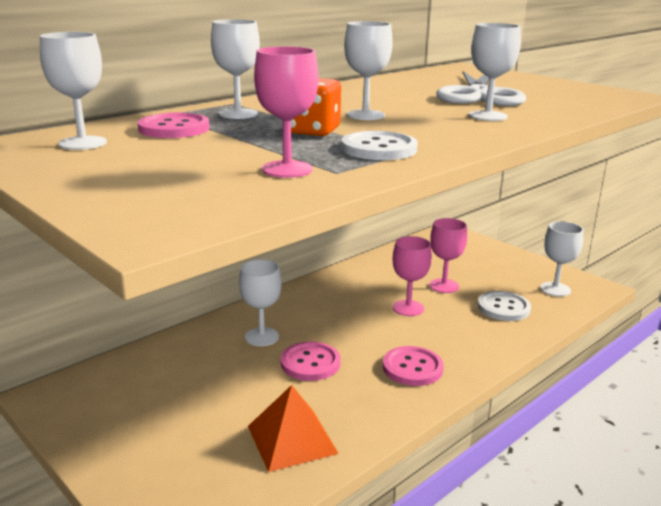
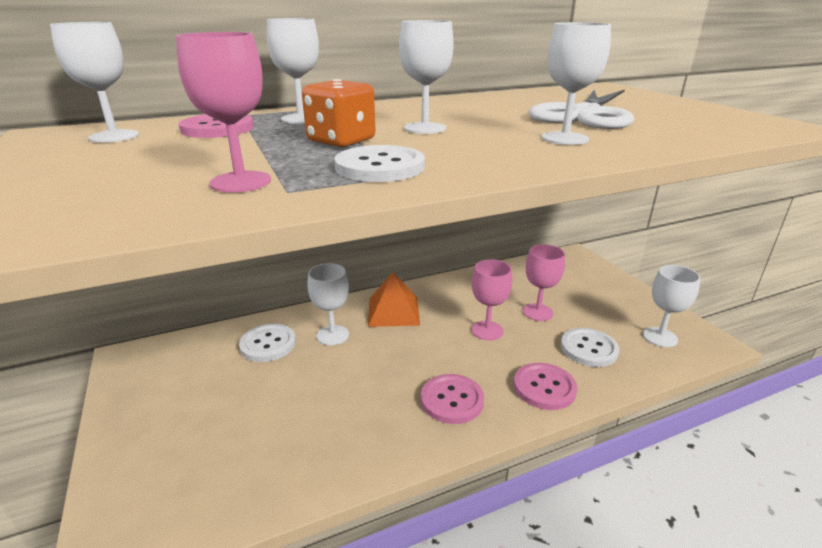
camera: 20 degrees right, 5 degrees up
orange pyramid [248,385,339,472] -> orange pyramid moved to [368,272,420,327]
pink button [281,342,341,381] -> pink button moved to [514,363,577,410]
none -> white button [239,324,296,362]

